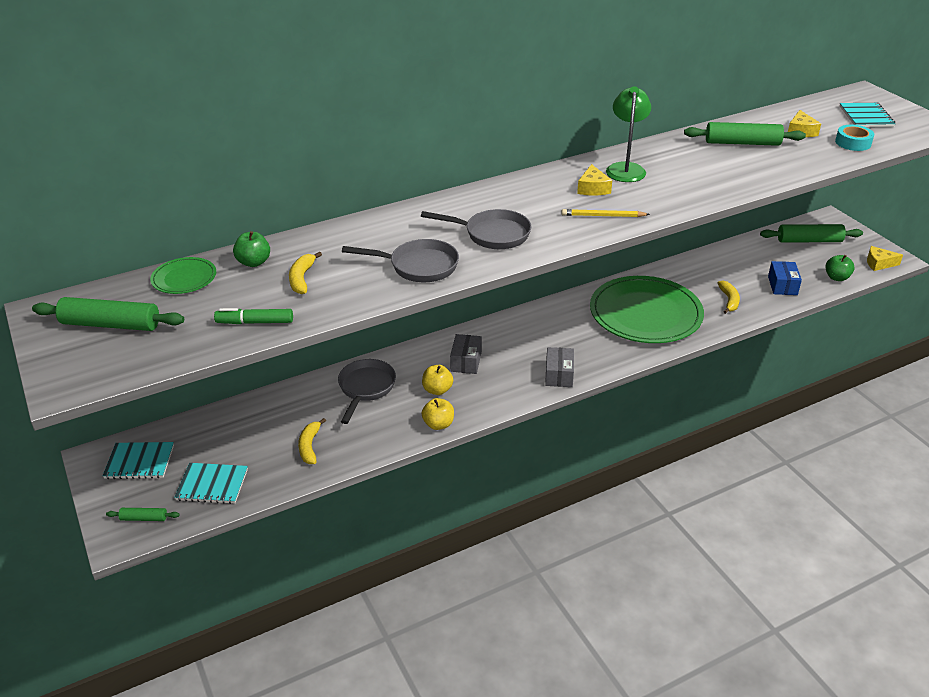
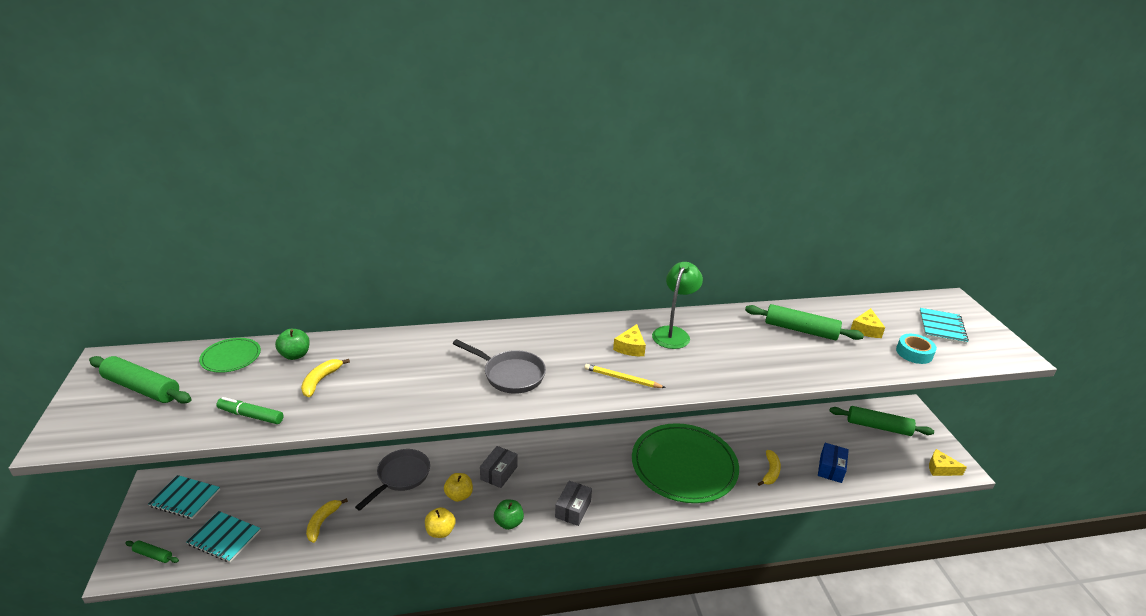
camera: 15 degrees right, 5 degrees down
grey pan [342,239,459,282] -> none
green apple [825,255,855,281] -> green apple moved to [494,500,524,530]

